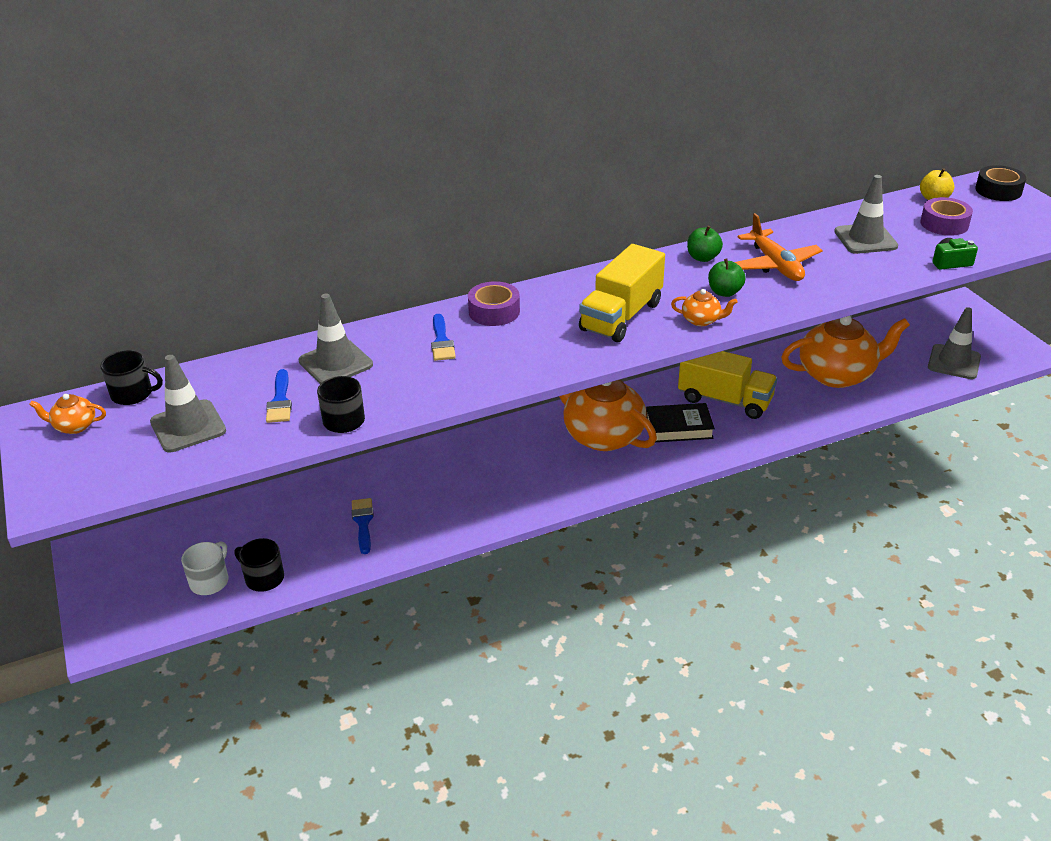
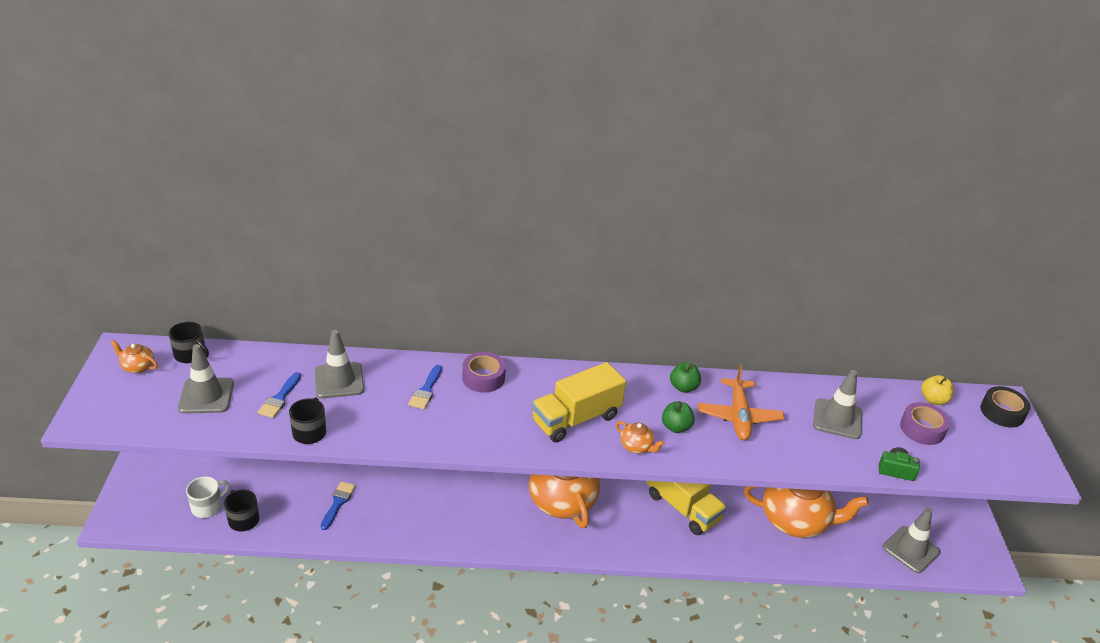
camera: 20 degrees right, 0 degrees up
black book [646,403,715,442] -> none

